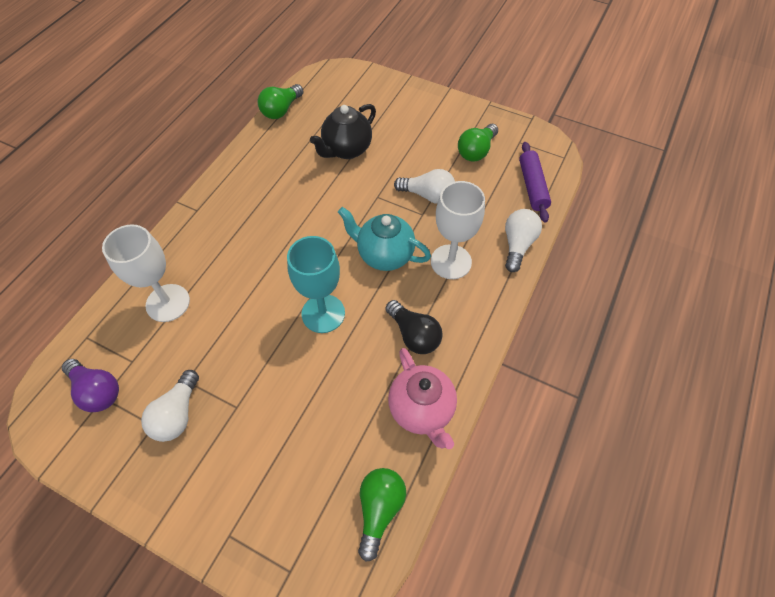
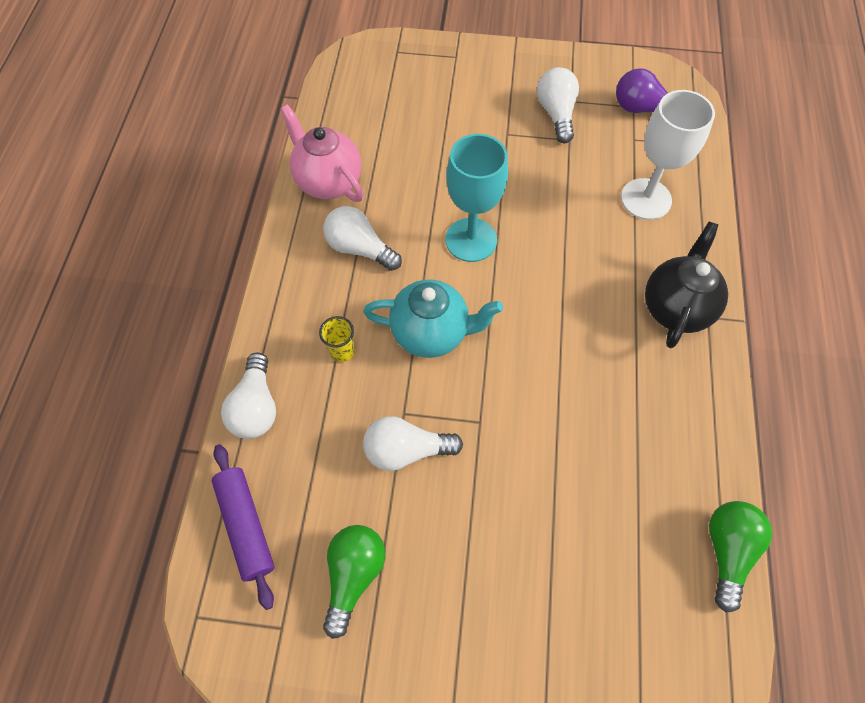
camera: 160 degrees right, 5 degrees up
black teapot [310,104,376,159] -> black teapot moved to [645,222,728,348]
green light bulb [358,468,406,562] -> none
black light bulb [385,300,443,354] -> white light bulb [323,206,402,271]
white goblet [431,181,485,279] -> yellow cup [319,316,355,362]

